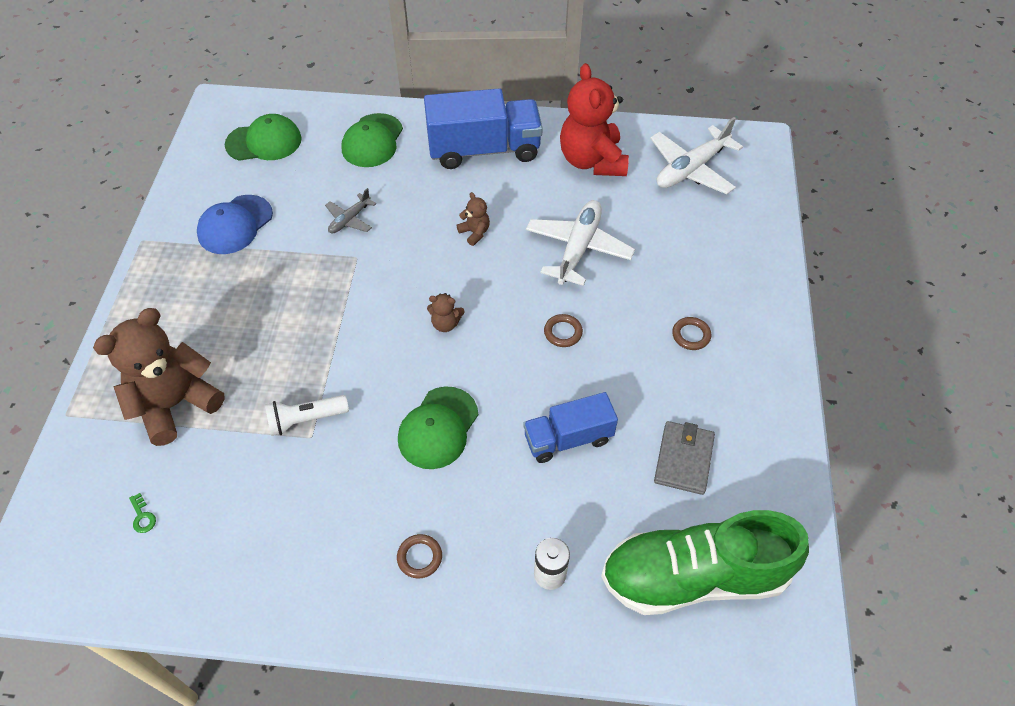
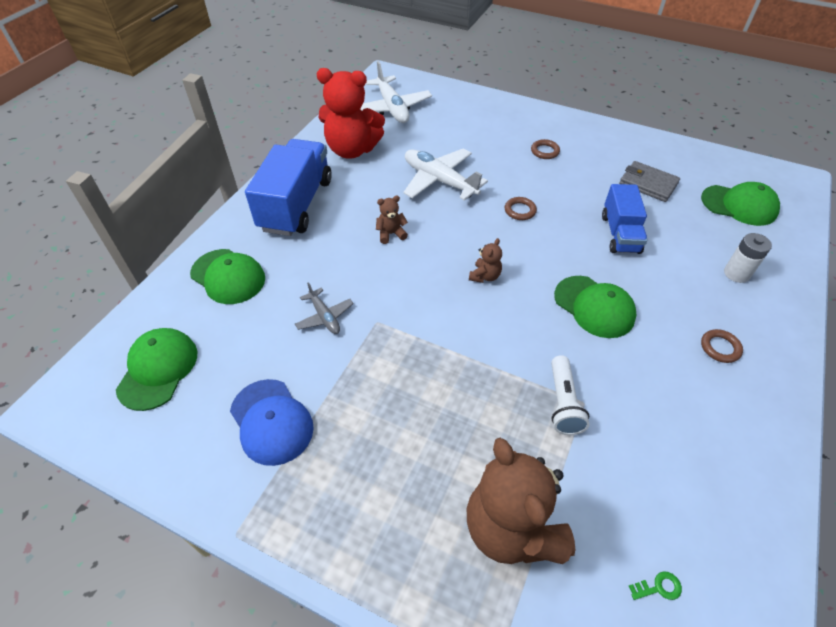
camera: 70 degrees left, 5 degrees down
green shoe [601,510,809,615] -> green cap [701,182,780,226]

